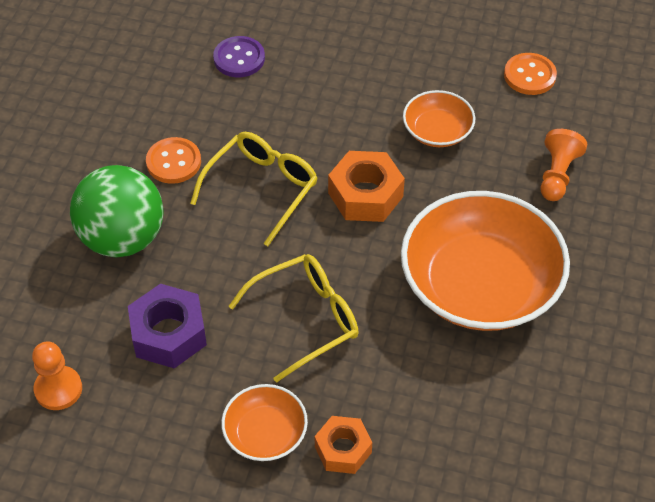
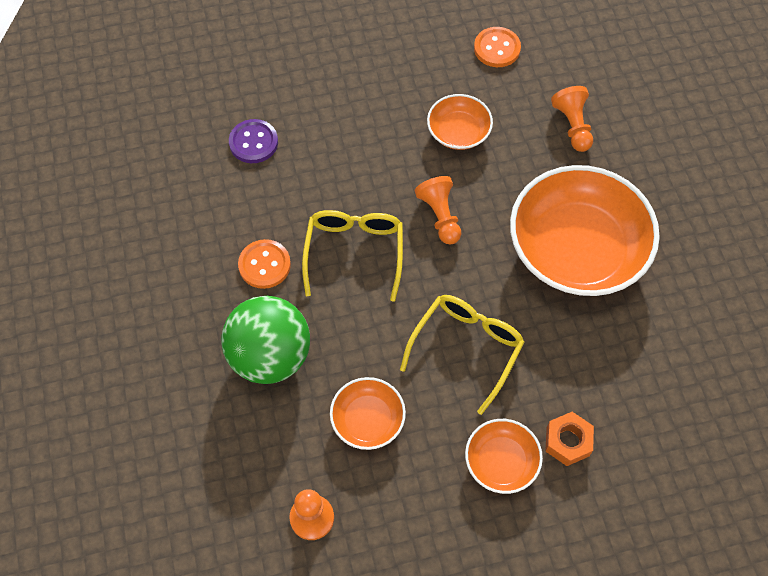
camera: 30 degrees left, 10 degrees up
purple nut [128,284,207,368] -> orange bowl [330,377,406,450]
orange nut [328,151,405,222] -> orange pawn [415,176,461,245]

